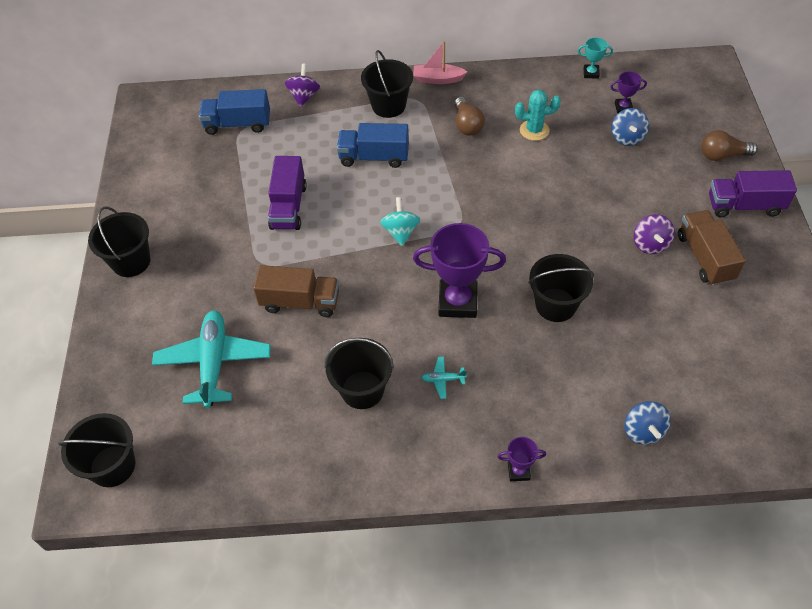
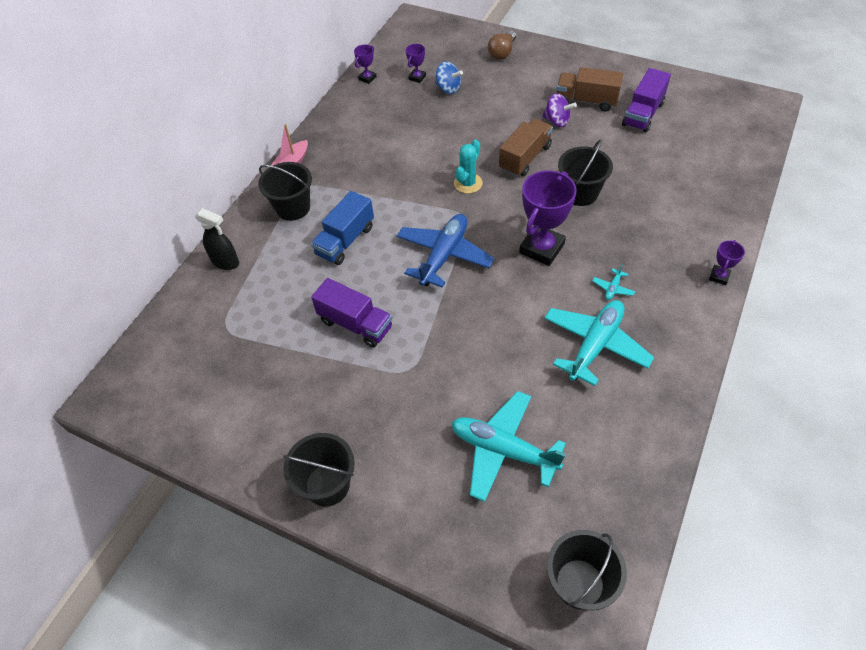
camera: 60 degrees left, 0 degrees up
blue truck [199,89,270,135] -> none
brown truck [253,265,339,317] -> brown truck moved to [499,119,553,177]
purple spinning top [285,64,320,107] -> black spray bottle [195,208,239,270]
black bucket [324,338,394,409] -> turquoise plane [544,300,654,386]
turquoise spinning top [380,197,420,246] -> blue plane [397,214,495,288]
brown light bulb [455,97,485,136] -> none
turquoise cactus [515,89,561,141] -> turquoise cactus moved to [454,139,483,194]
turquoise trophy [578,37,613,79] -> purple trophy [354,45,377,84]
blue spinning top [624,401,671,445] -> none
purple truck [709,170,797,217] -> purple truck moved to [622,68,671,133]

